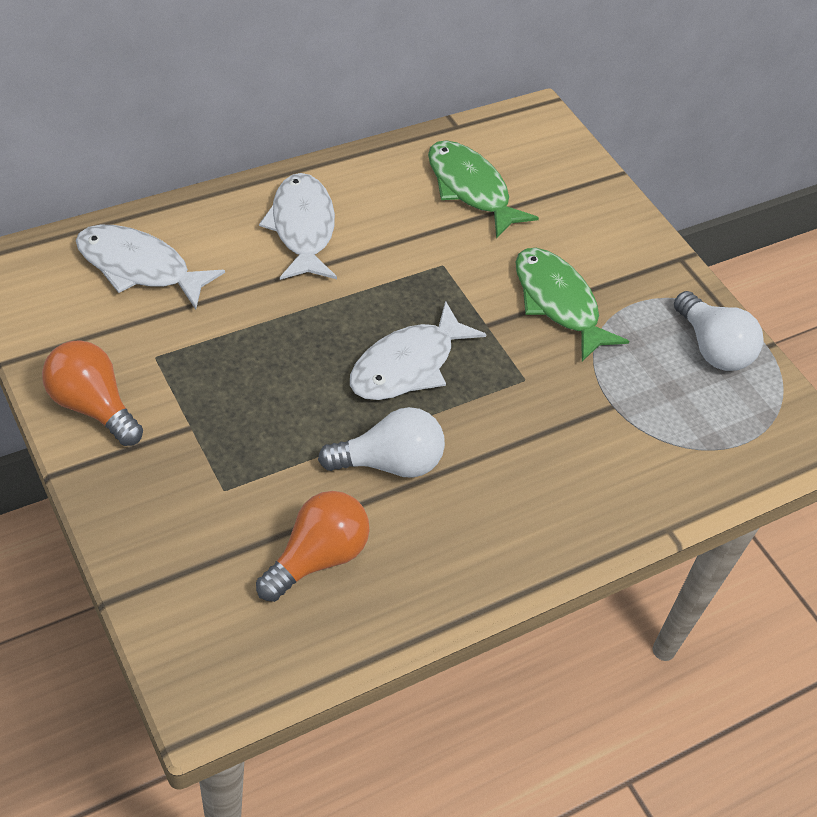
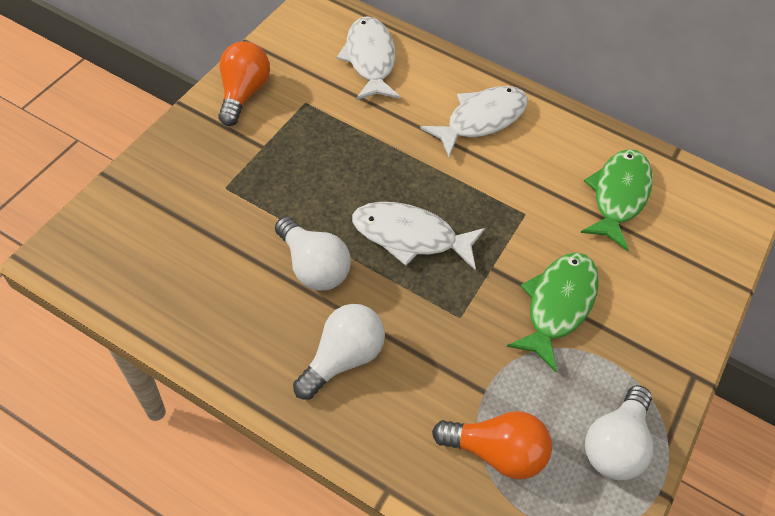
camera: 60 degrees right, 5 degrees up
orange light bulb [256,491,370,602] -> orange light bulb moved to [432,411,552,479]
none -> white light bulb [293,304,385,400]

